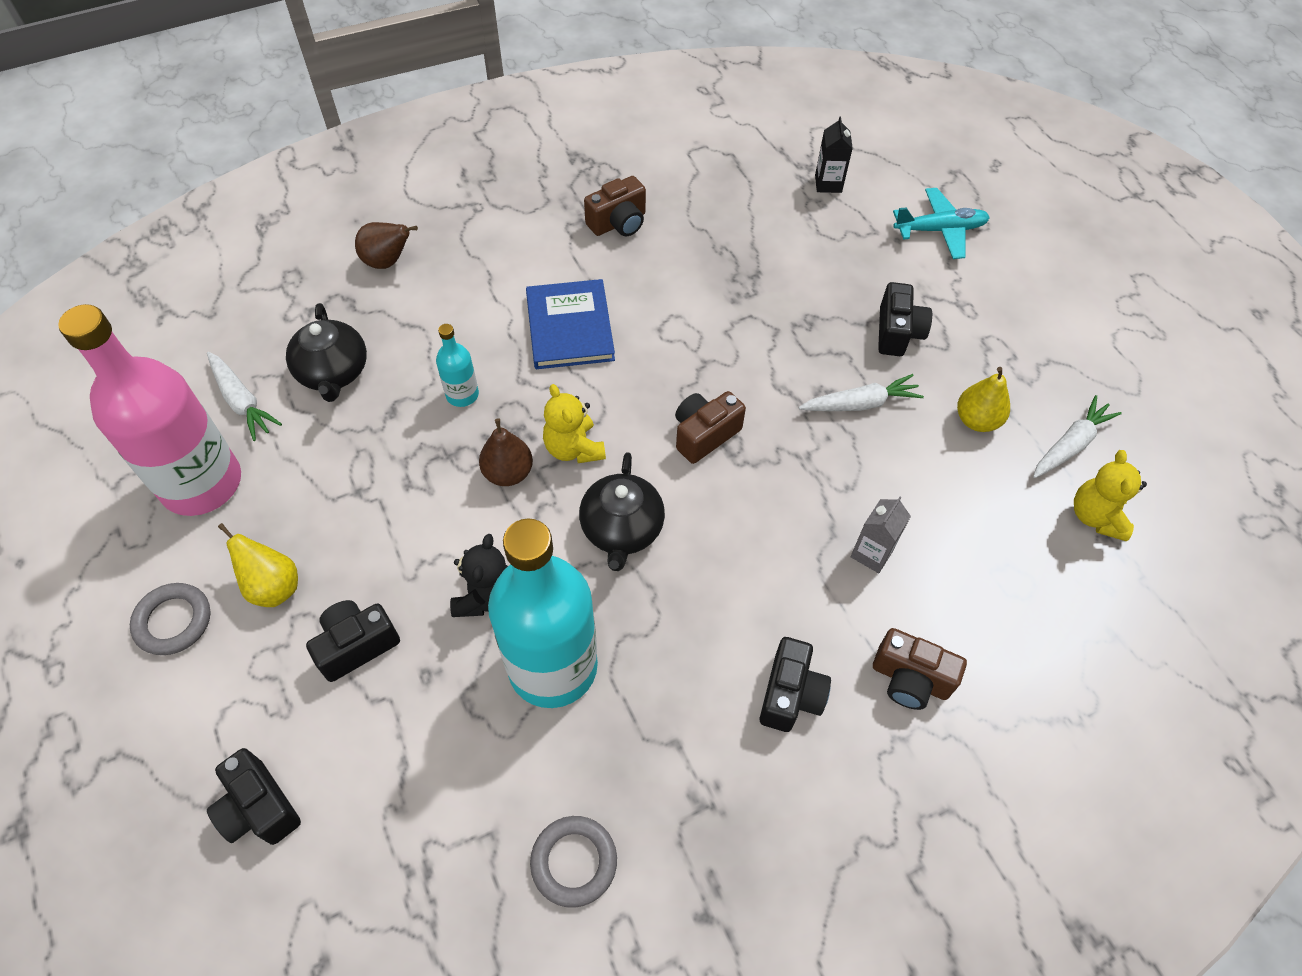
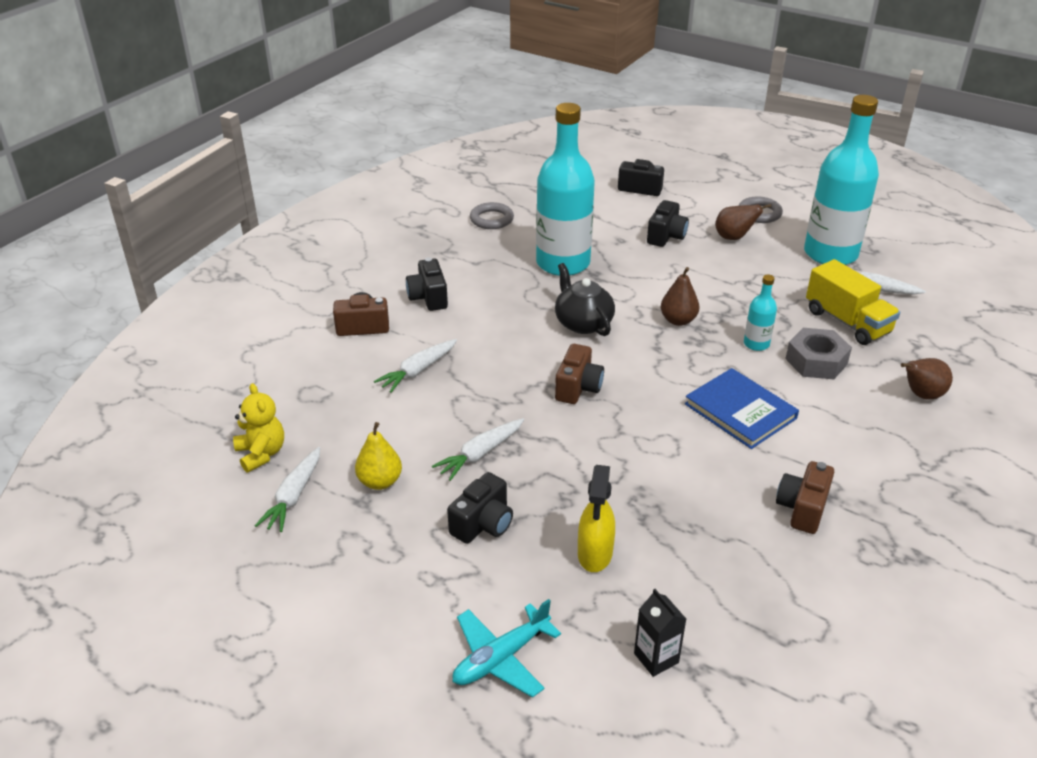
camera: 150 degrees right, 20 degrees down
pink bottle [58,304,241,516] -> turquoise bottle [804,95,879,265]
yellow pear [218,523,298,607] -> brown pear [715,204,771,240]
black teapot [286,303,367,402] -> yellow truck [806,259,900,345]
black teddy bear [450,534,508,617] -> none
yellow teddy bear [543,384,606,463] -> none
grey carton [851,497,911,573] -> white carrot [374,339,457,393]
black camera [878,282,932,356] -> black camera turned 120 degrees counterclockwise [447,472,513,544]
none -> yellow spray bottle [578,465,615,572]
none -> grey nut [785,328,852,379]

